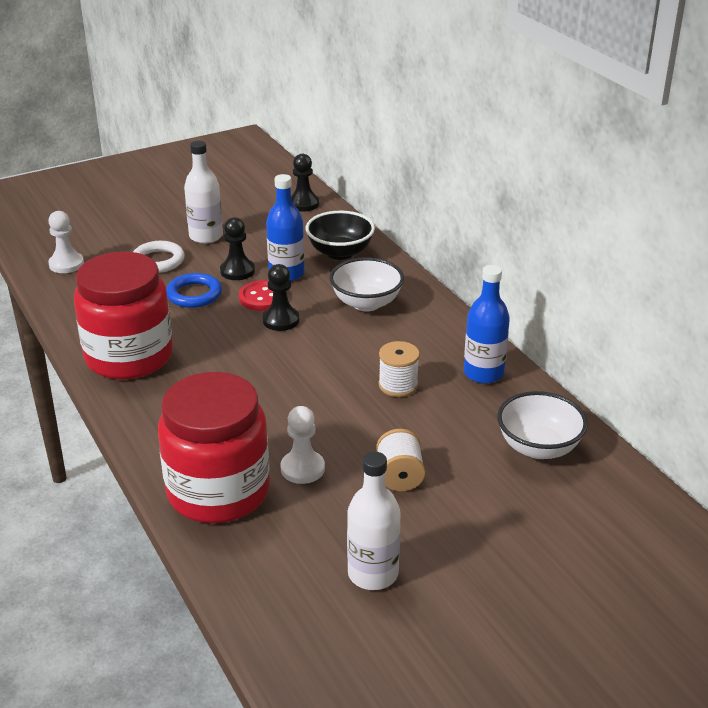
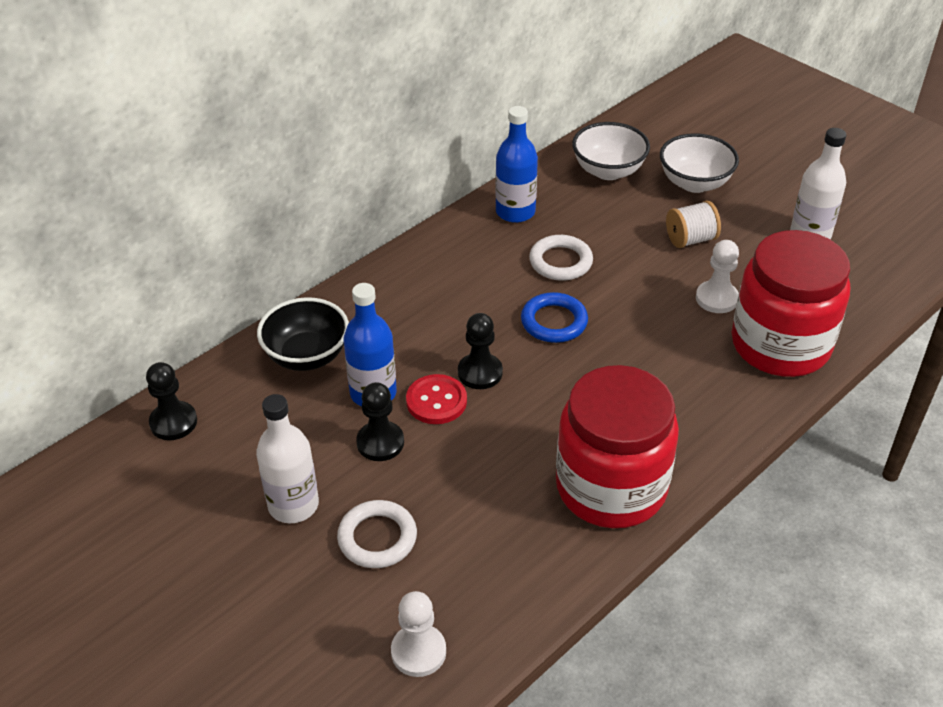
camera: 105 degrees left, 10 degrees up
blue ring [166,273,222,308] -> blue ring moved to [521,292,588,343]
white bowl [330,257,404,311] -> white bowl moved to [660,133,739,193]
white spool [378,341,420,397] -> white ring [529,235,593,281]

